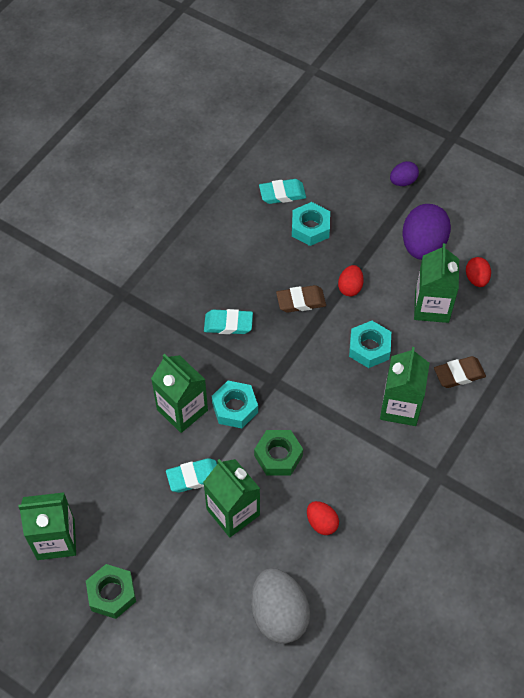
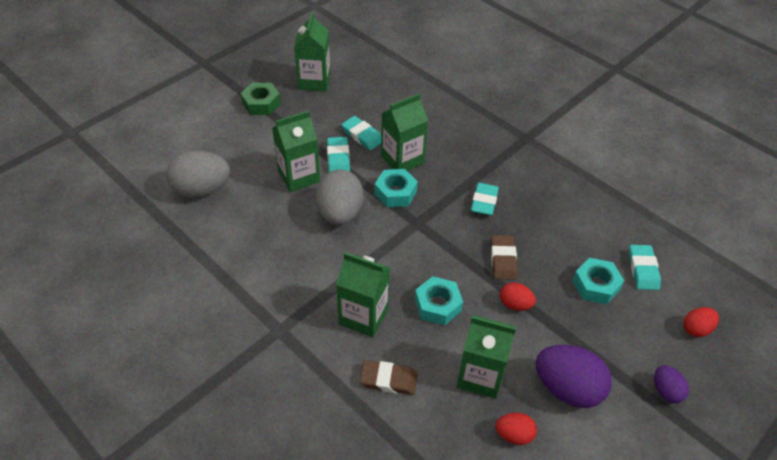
camera: 100 degrees right, 10 degrees down
green nut [254,430,303,476] -> grey egg [316,169,363,225]
red egg [307,501,339,535] -> red egg moved to [684,307,719,337]
brown eraser [434,356,486,388] -> brown eraser turned 75 degrees counterclockwise [360,360,418,395]
none -> turquoise eraser [341,116,381,150]

